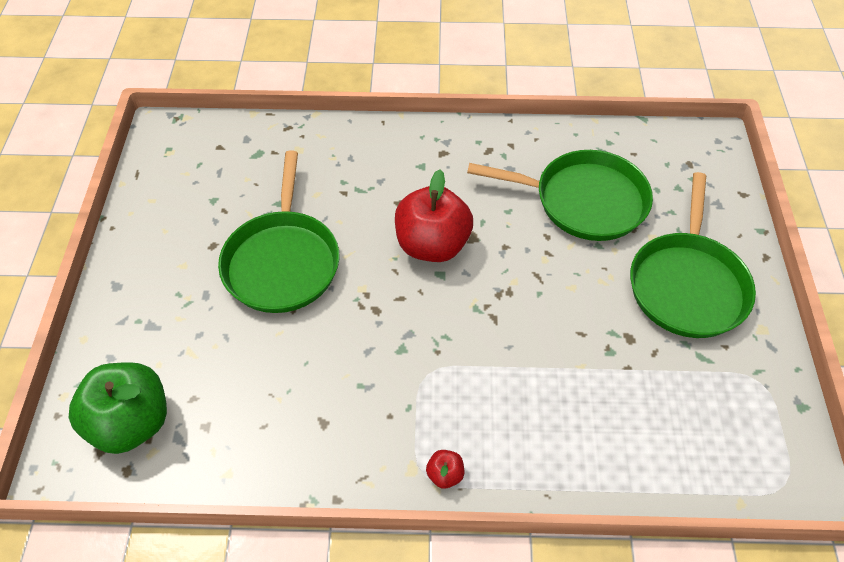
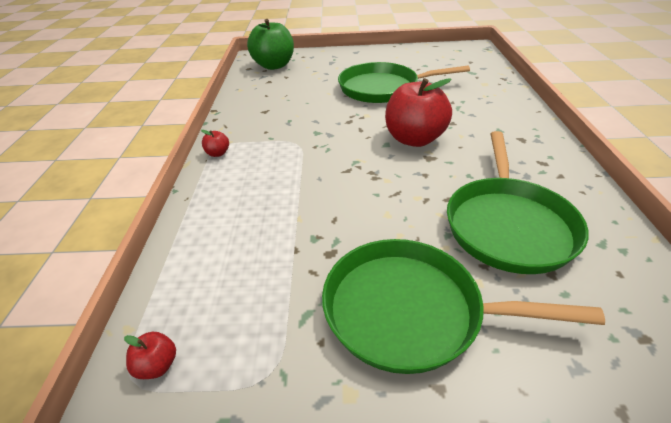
camera: 90 degrees right, 15 degrees down
none -> red apple [124,332,176,379]

